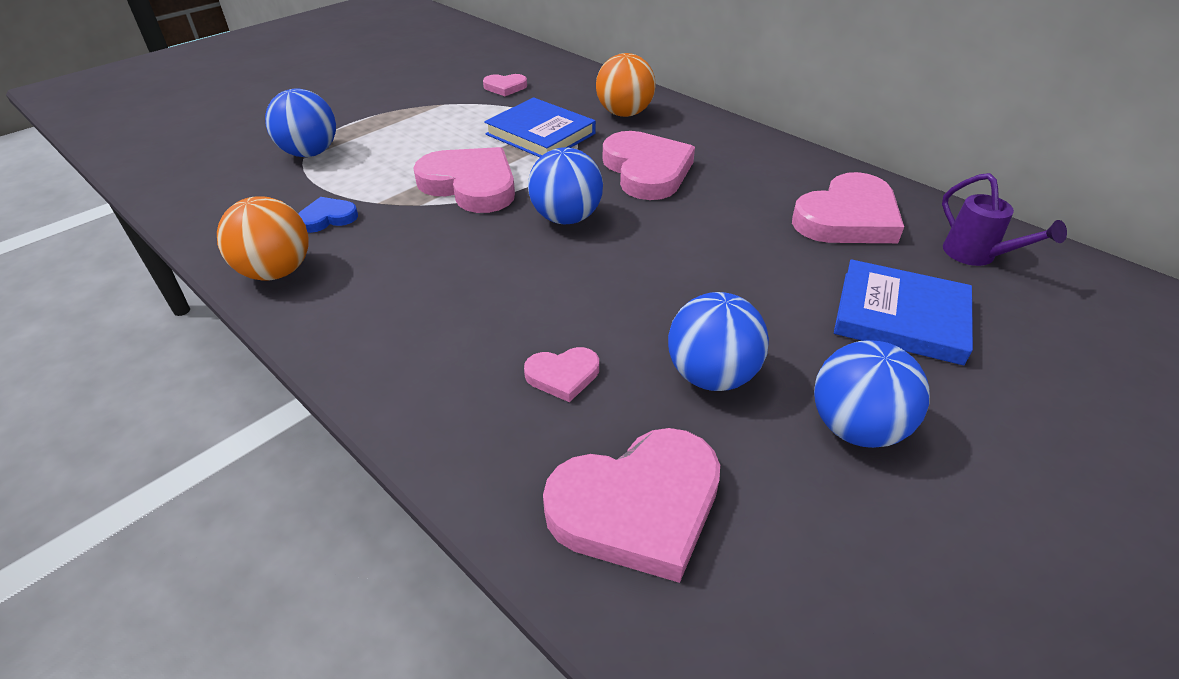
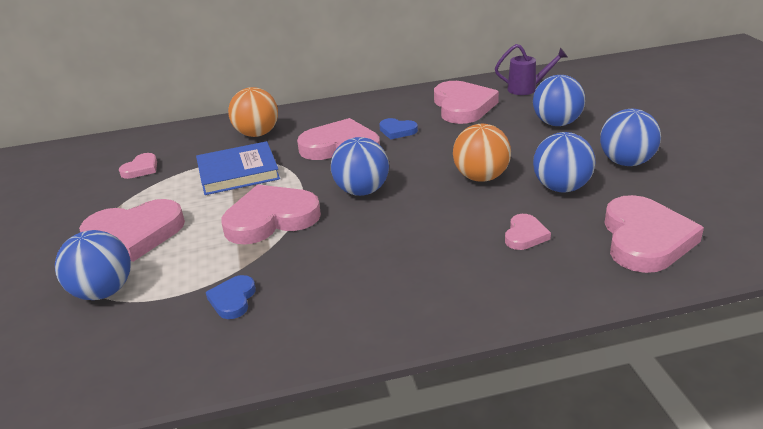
camera: 55 degrees left, 10 degrees down
orange ball [217,197,309,281] -> orange ball moved to [453,124,511,182]
blue book [834,259,973,365] -> blue ball [533,75,585,126]
none -> pink heart [79,199,185,262]
none -> blue heart [379,118,418,139]

